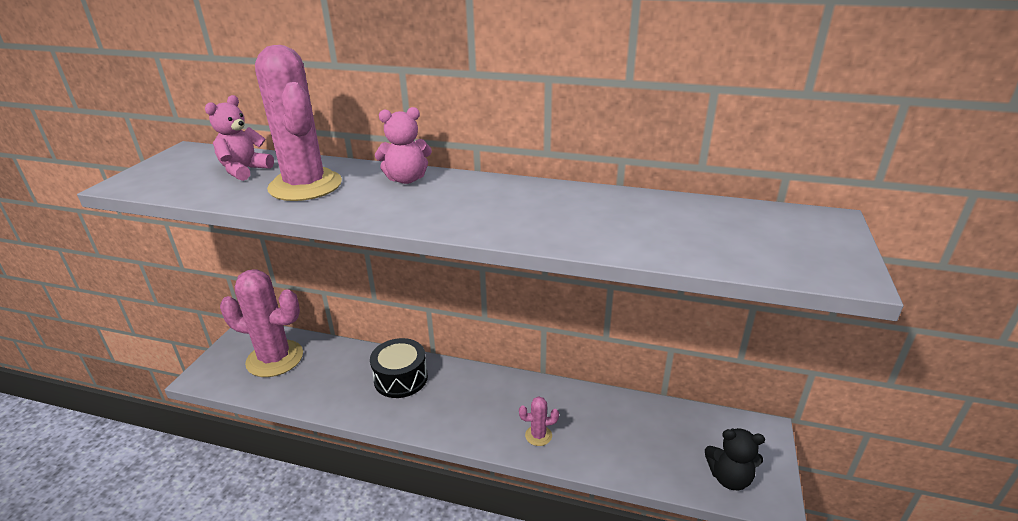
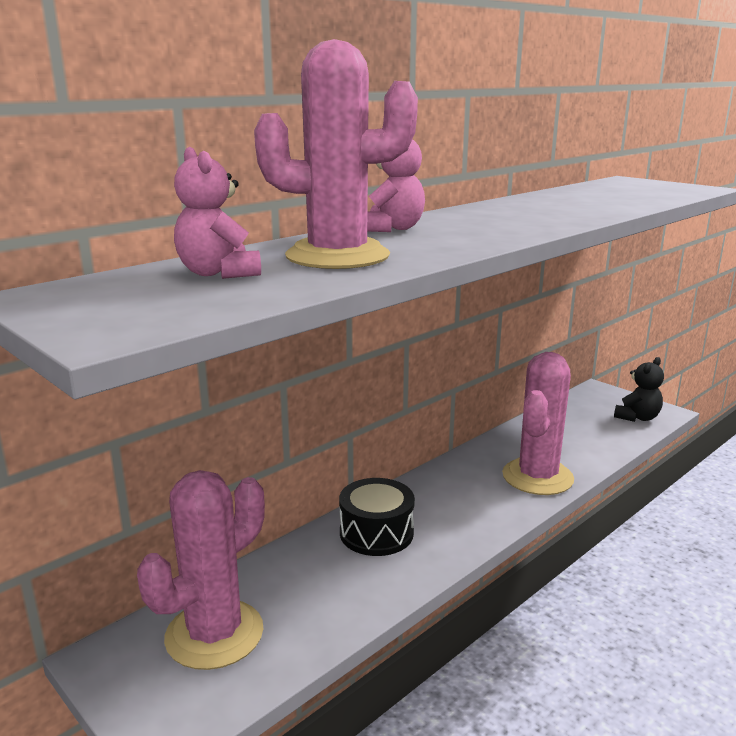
camera: 60 degrees left, 10 degrees down
pink cactus [519,396,559,446] -> pink cactus [502,352,574,495], size x2.39

